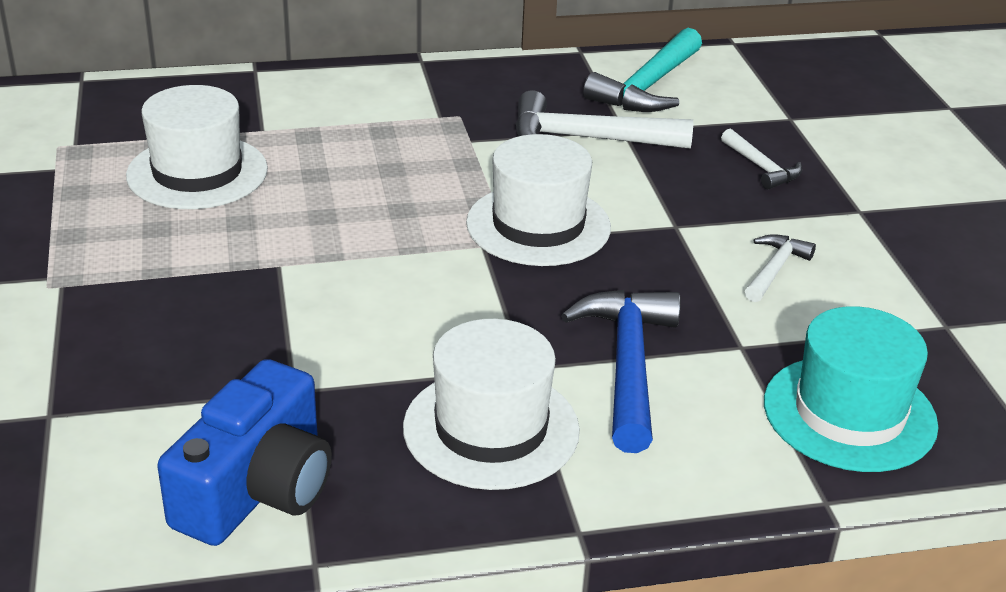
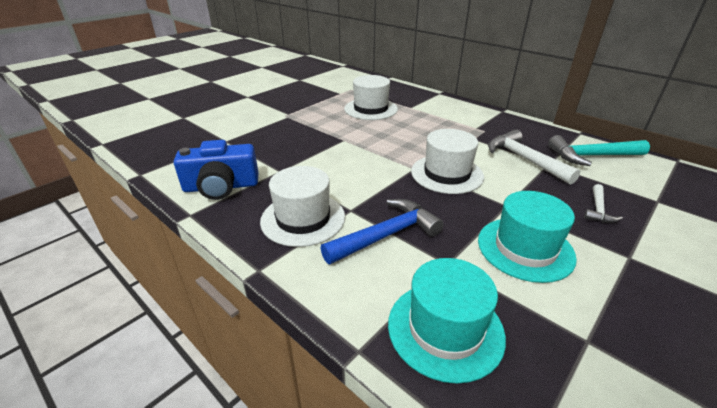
camera: 55 degrees right, 0 degrees up
white hammer [745,234,816,302] -> turquoise hat [478,191,577,283]

